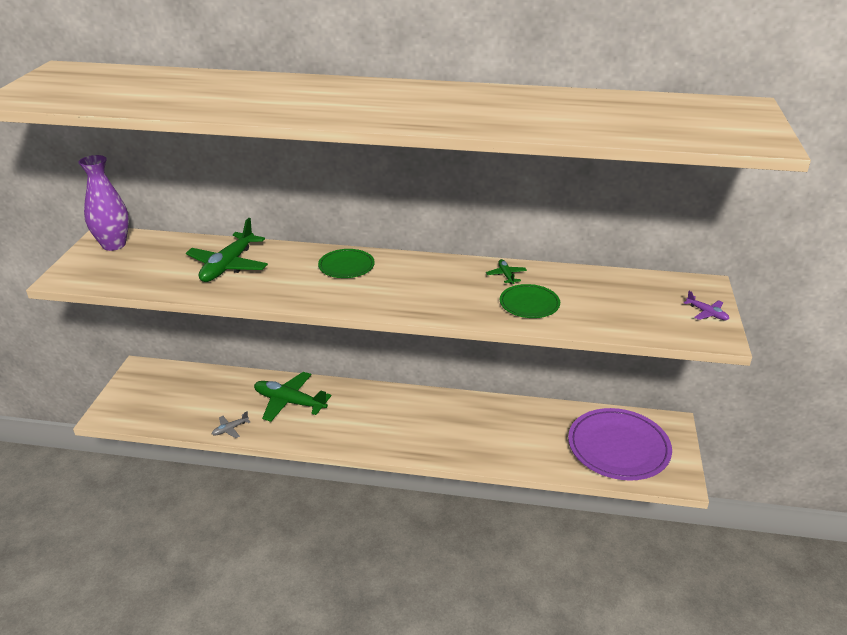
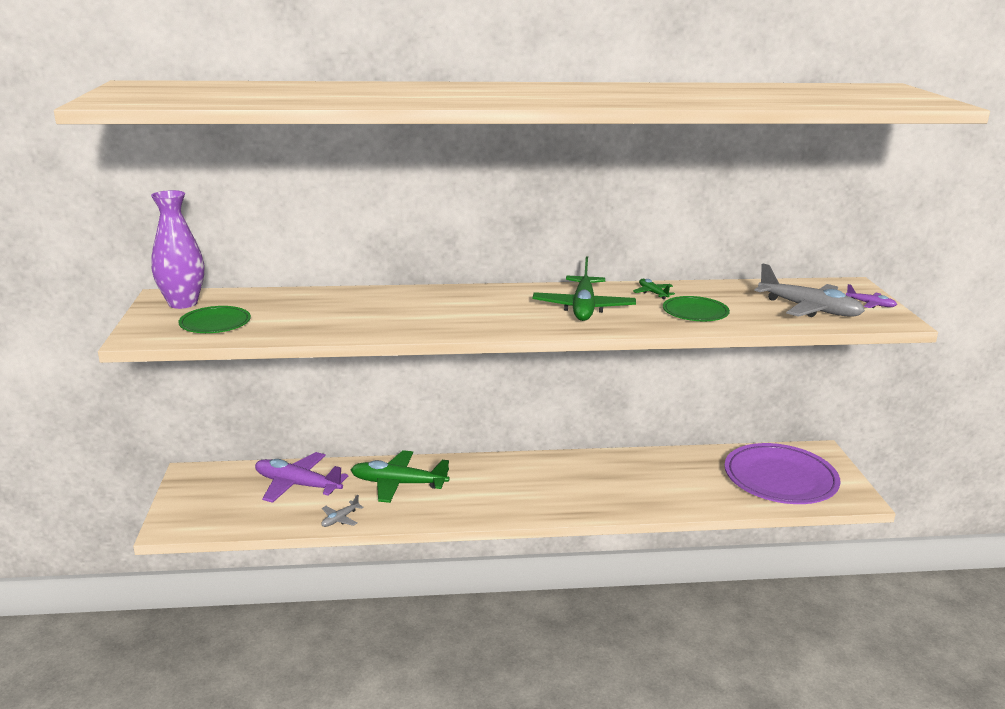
camera: 15 degrees left, 10 degrees down
green plane [186,218,268,282] -> green plane moved to [533,256,636,321]
green plate [318,249,375,278] -> green plate moved to [178,306,251,333]
none -> purple plane [255,452,348,503]
none -> grey plane [754,263,865,317]

